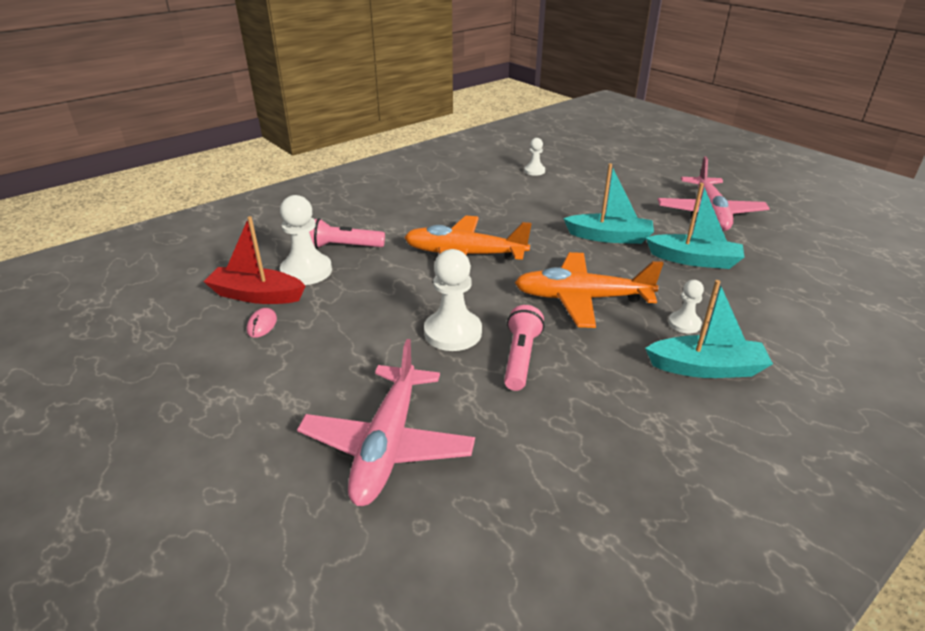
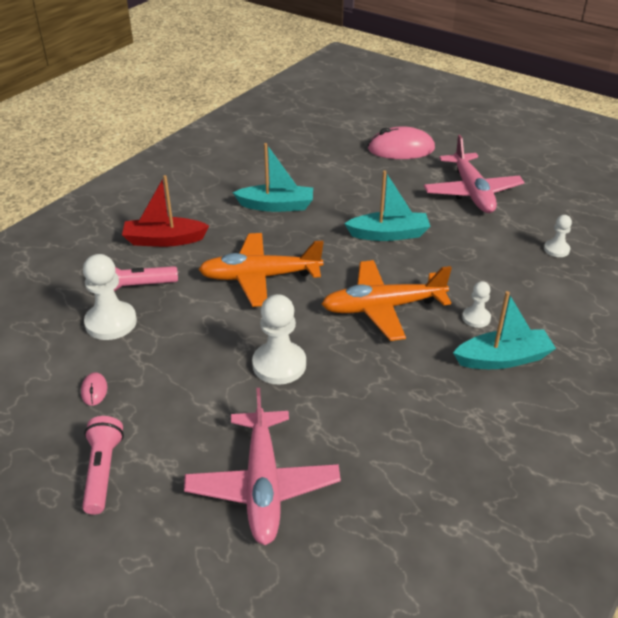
camera: 15 degrees left, 5 degrees up
red boat [203,216,305,304] -> red boat moved to [122,175,209,247]
pink flashlight [504,305,545,391] -> pink flashlight moved to [82,416,124,515]
white pawn [524,138,545,176] -> white pawn moved to [544,215,572,257]
turquoise boat [646,183,744,269] -> turquoise boat moved to [233,143,313,212]
none -> pink mouse [368,126,435,159]

